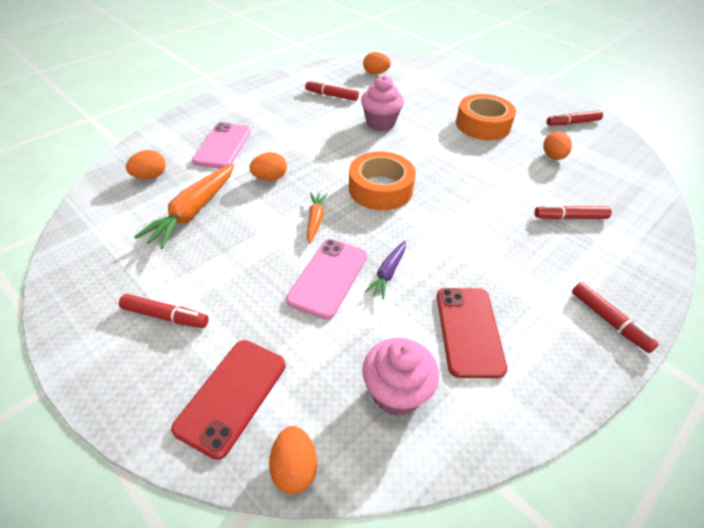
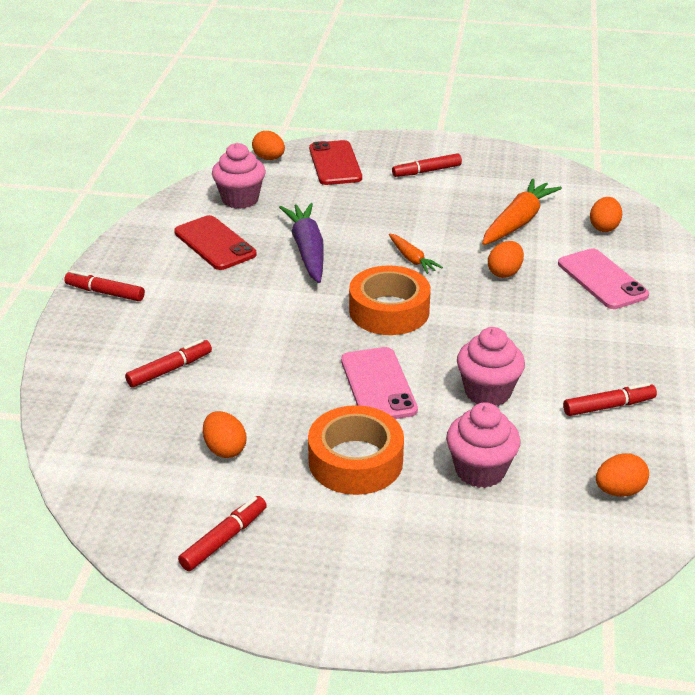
camera: 145 degrees right, 10 degrees down
orange carrot [134,164,234,249] -> orange carrot turned 45 degrees clockwise [482,179,562,245]
pink phone [286,239,367,320] -> pink phone moved to [341,347,418,419]
purple carrot [364,241,406,299] -> purple carrot [279,203,324,283], size x1.83
none -> pink cupcake [446,402,521,488]

